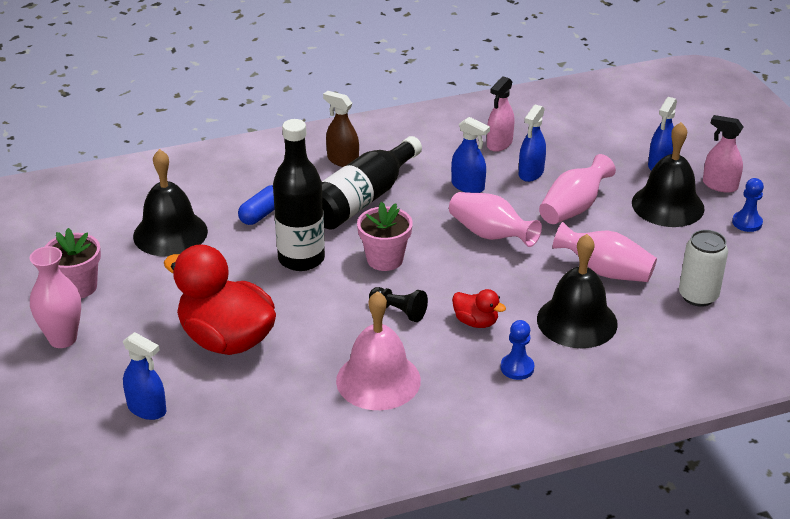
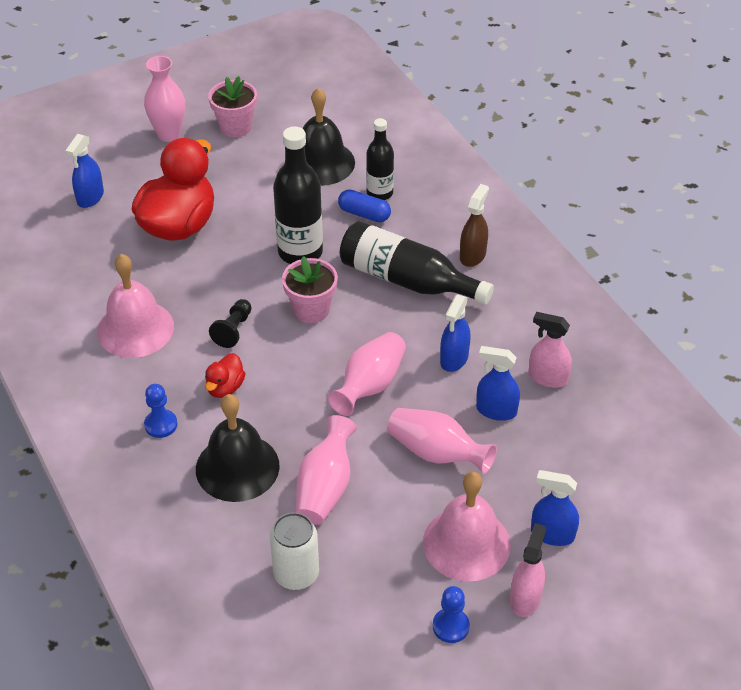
camera: 80 degrees right, 10 degrees up
black bell [632,122,705,227] -> pink bell [423,472,511,581]
none -> black bottle [366,118,394,200]

